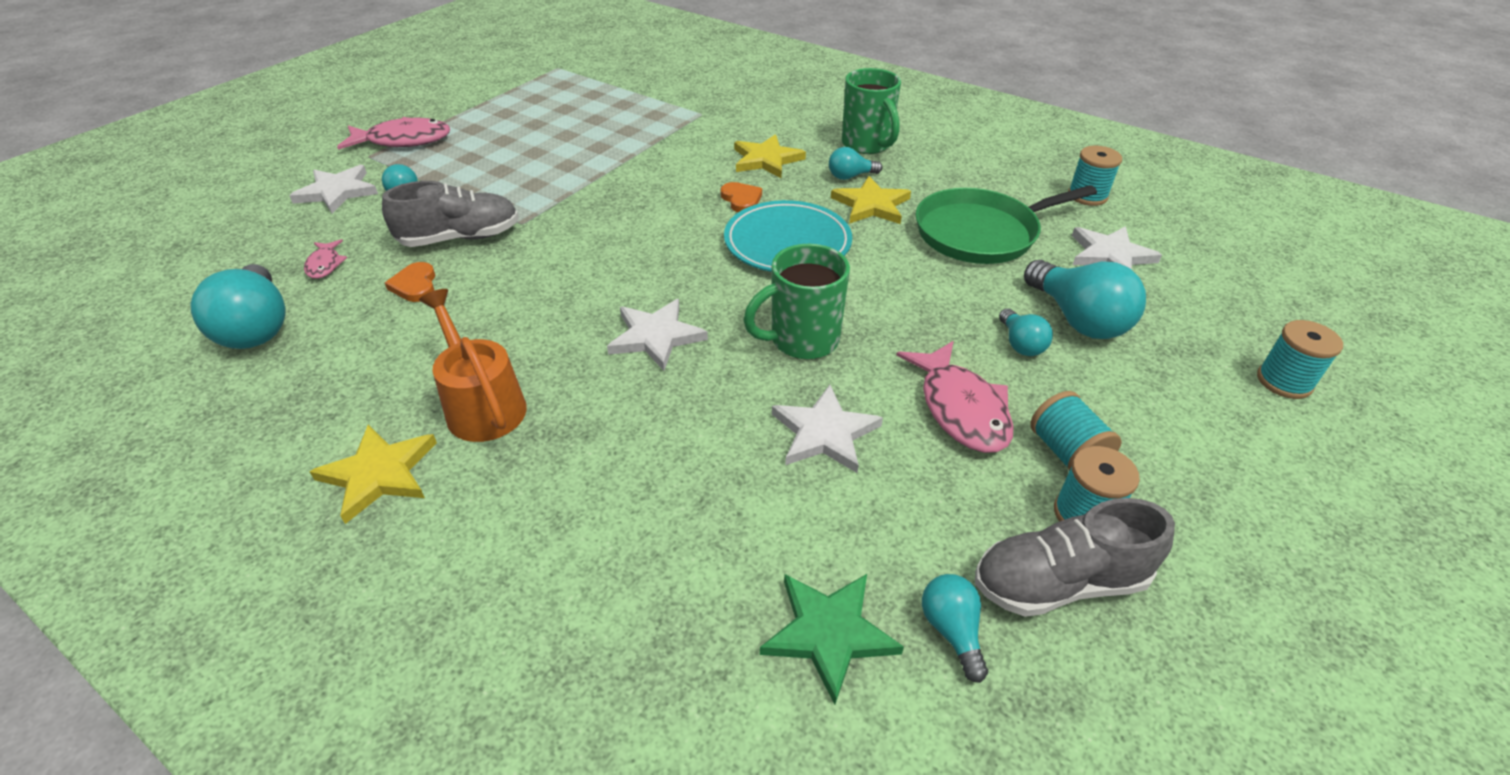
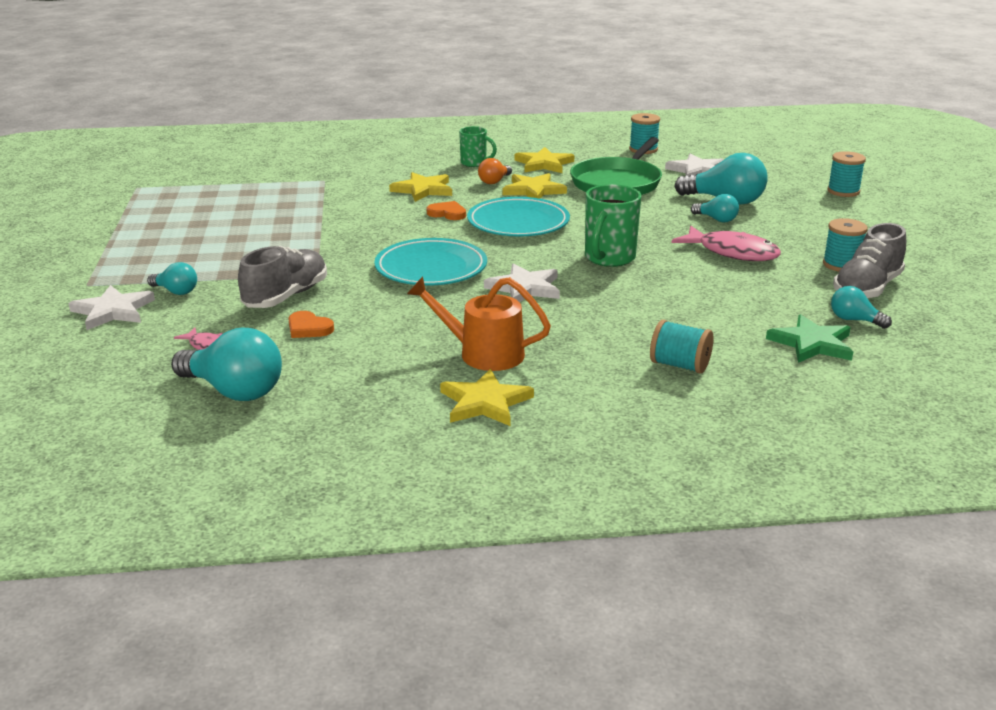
camera: 40 degrees left, 15 degrees down
pink fish [337,117,450,150] -> none
white star [772,385,883,473] -> none
turquoise light bulb [829,147,882,180] -> orange light bulb [478,158,512,184]
green mug [842,68,901,154] -> green mug [459,126,497,167], size x0.62
turquoise spool [1030,391,1122,471] -> turquoise spool moved to [650,320,714,374]
none -> turquoise plate [374,238,487,286]
none -> yellow star [514,147,574,173]

